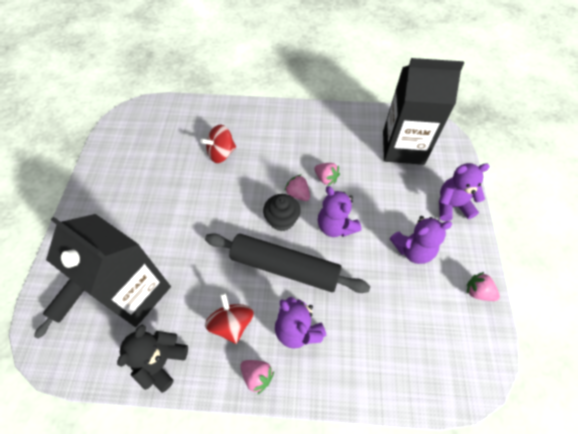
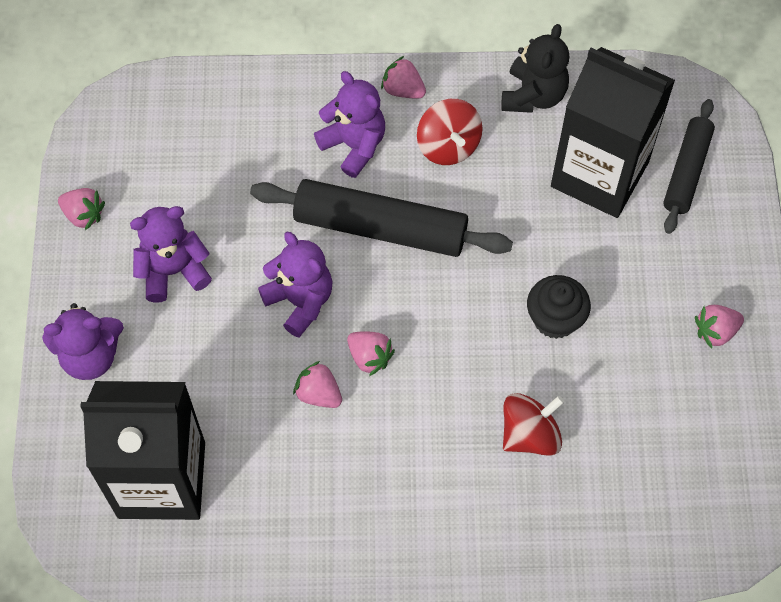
camera: 175 degrees right, 5 degrees up
black cupcake [263,194,301,231] -> black cupcake moved to [527,275,591,339]
none -> pink strawberry [695,305,744,348]

